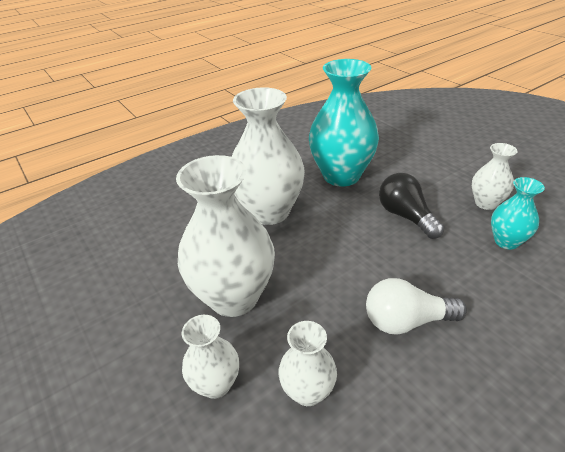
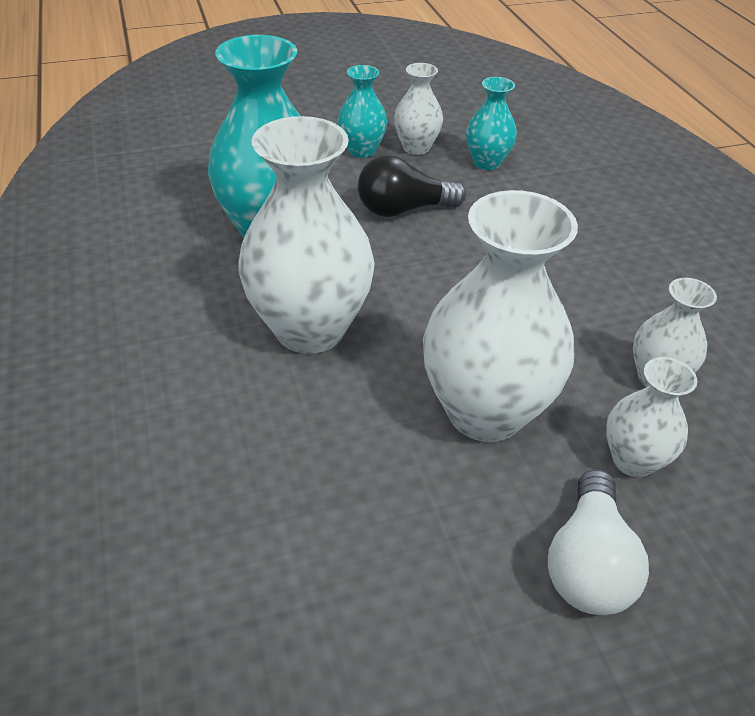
camera: 75 degrees left, 5 degrees up
white light bulb [366,278,467,335] -> white light bulb moved to [548,469,649,615]
none -> turquoise vase [338,65,387,158]

